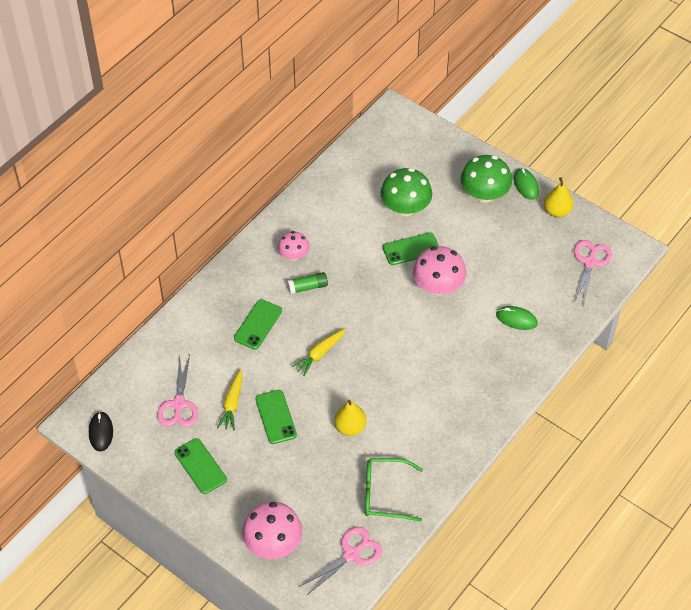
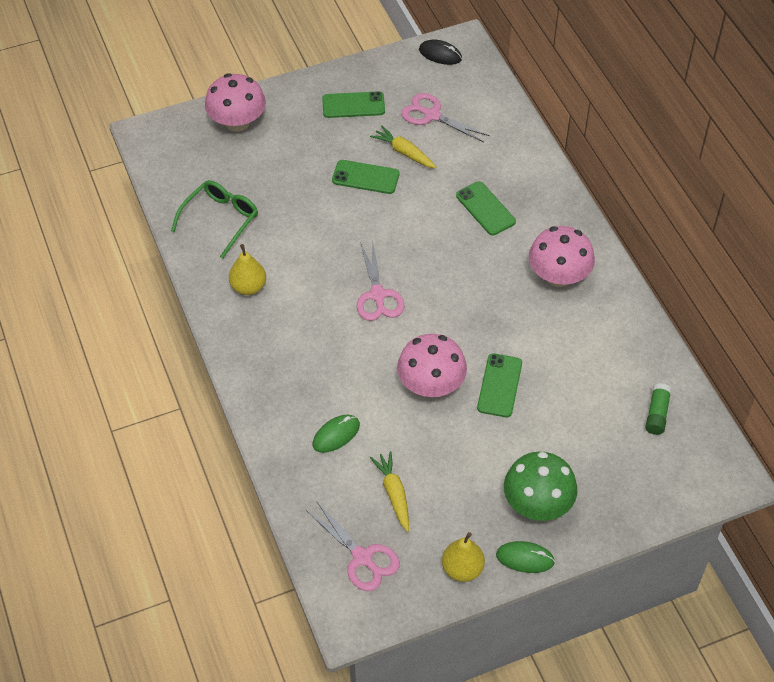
camera: 120 degrees right, 0 degrees up
pink mushroom [278,231,309,261] -> pink mushroom [529,226,595,287], size x1.66
green glue stick [287,272,328,294] -> green glue stick moved to [645,383,672,435]
yellow carrot [292,328,346,376] -> yellow carrot moved to [370,451,409,532]
pink scissors [299,527,382,596] -> pink scissors moved to [357,239,404,321]
yellow pear [334,400,367,436] -> yellow pear moved to [229,244,266,295]
green mushroom [380,168,432,216] -> none

